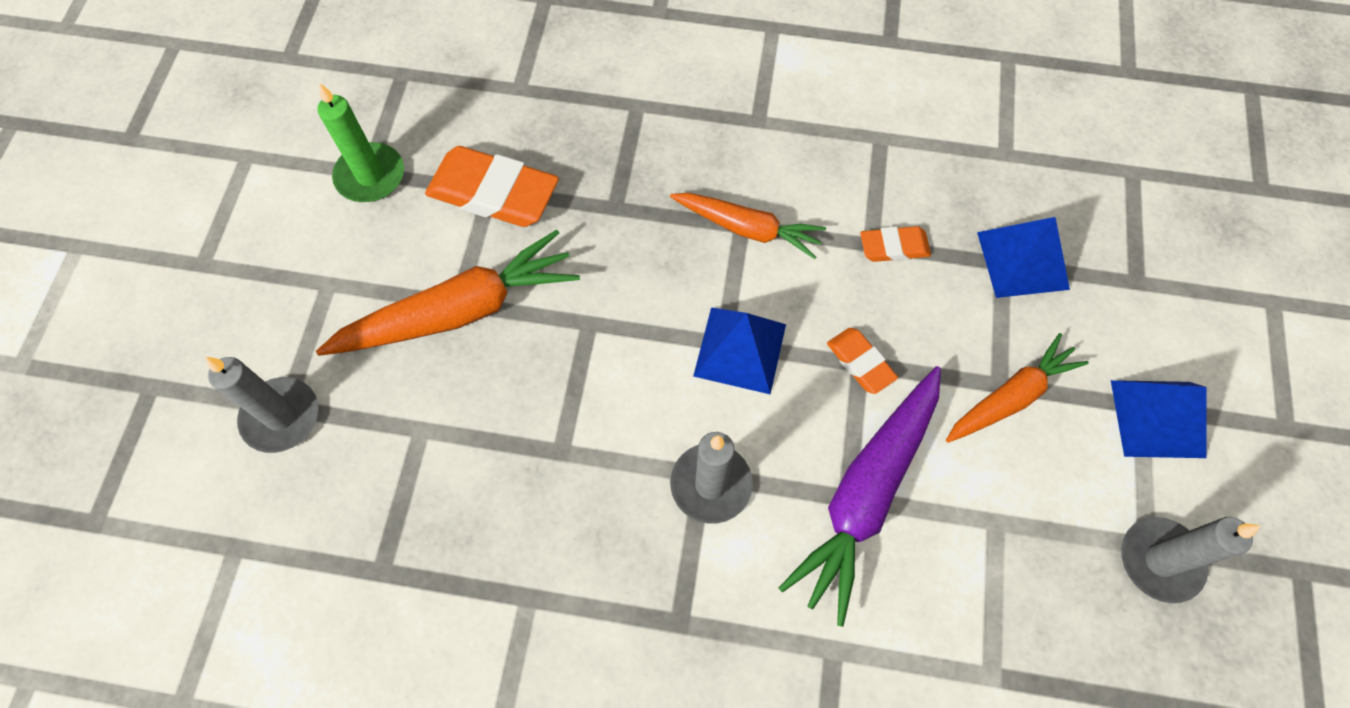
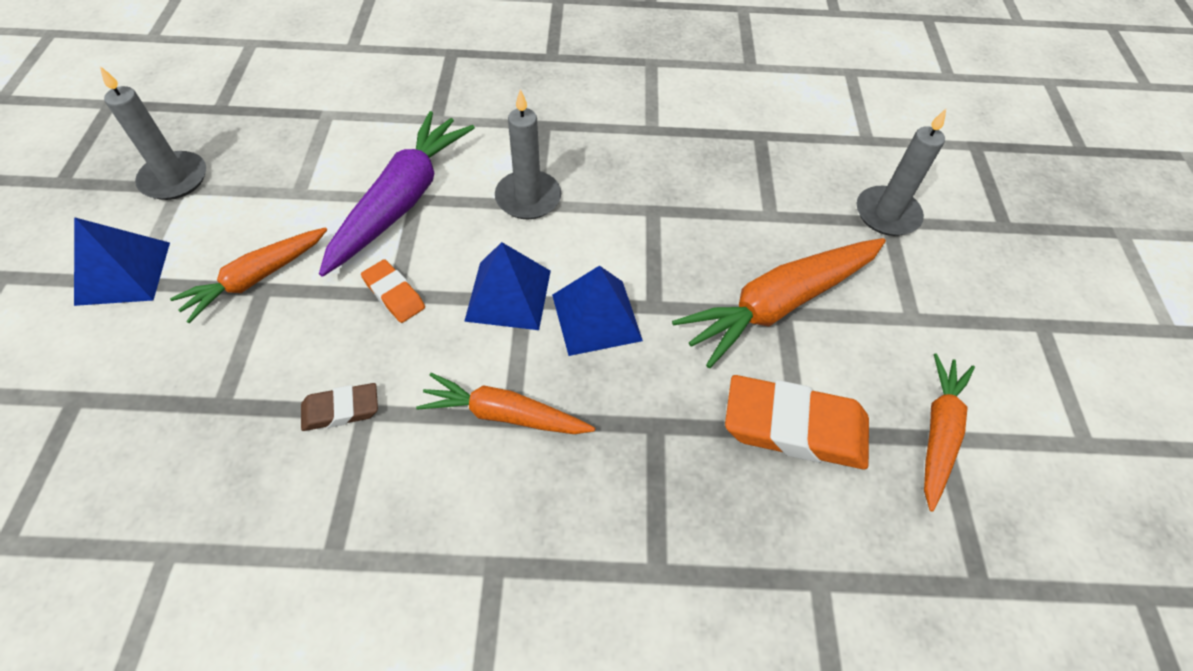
camera: 170 degrees right, 10 degrees down
green candle [317,83,404,202] -> orange carrot [924,353,975,512]
orange eraser [860,226,931,262] -> brown eraser [301,383,378,431]
blue pyramid [977,217,1070,298] -> blue pyramid moved to [552,265,643,356]

